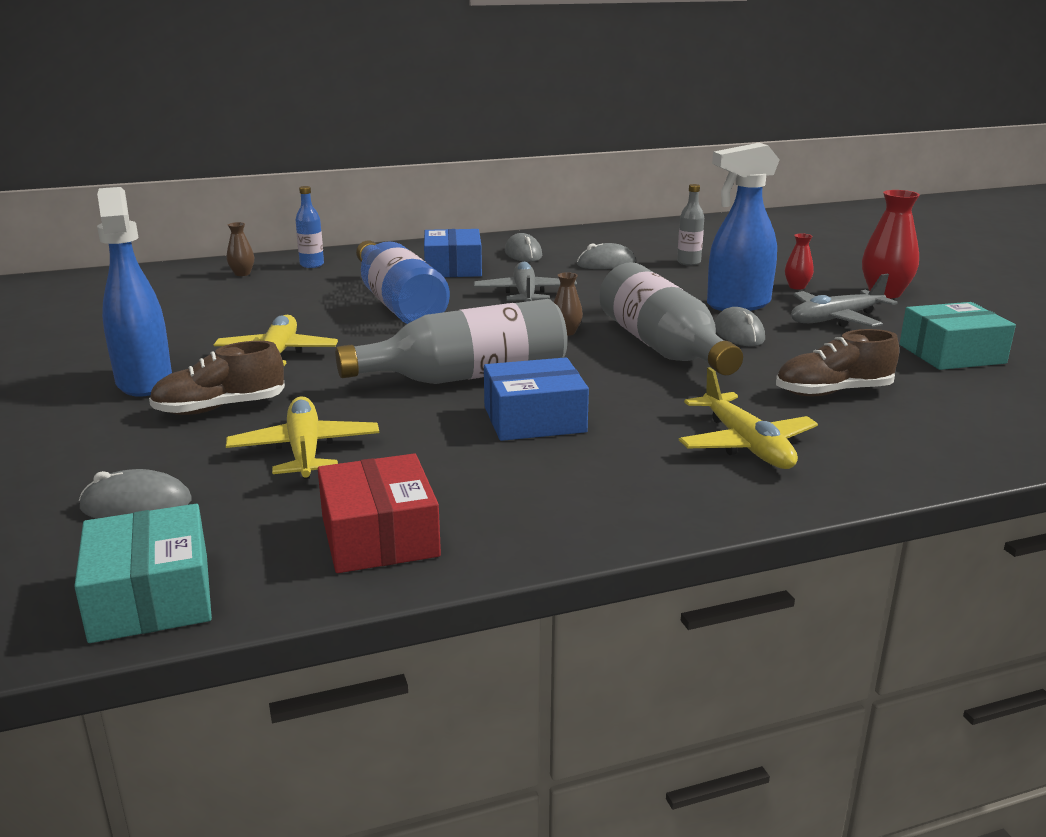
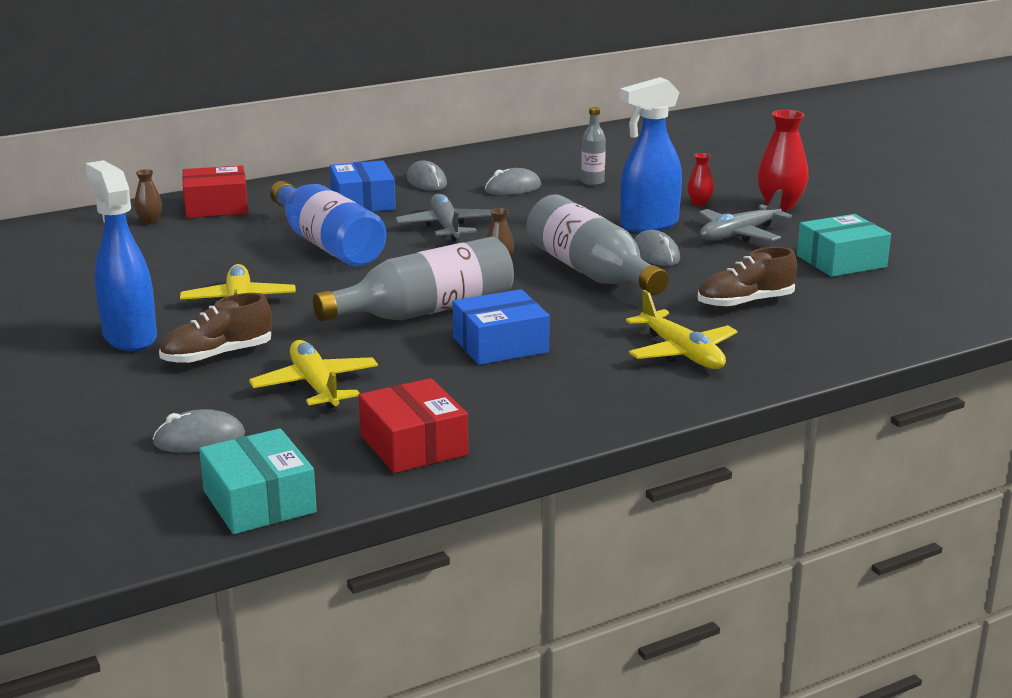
camera: 10 degrees left, 0 degrees up
blue bottle [296,186,324,268] -> red box [182,165,248,218]

